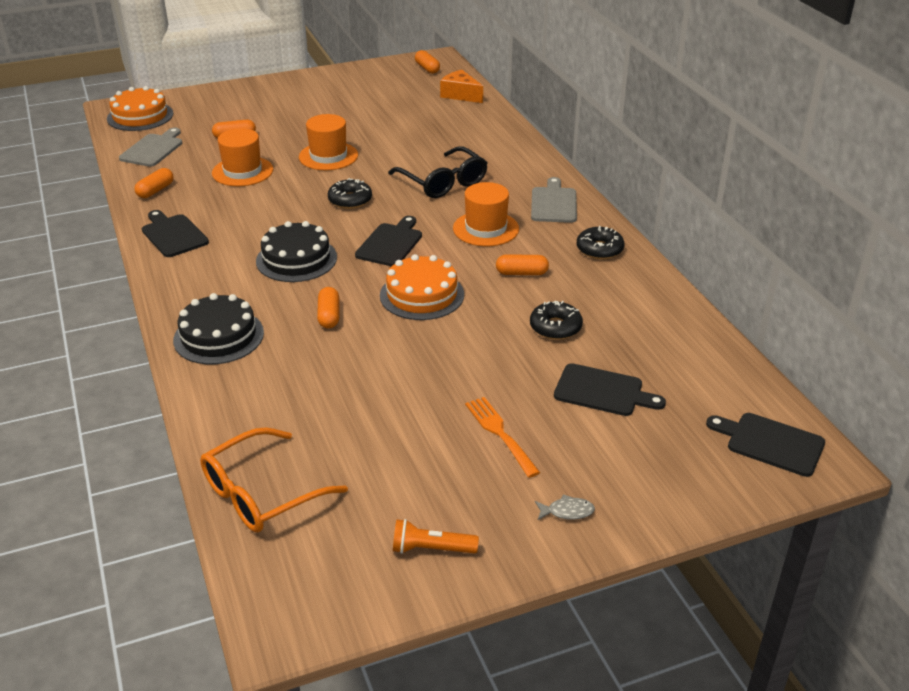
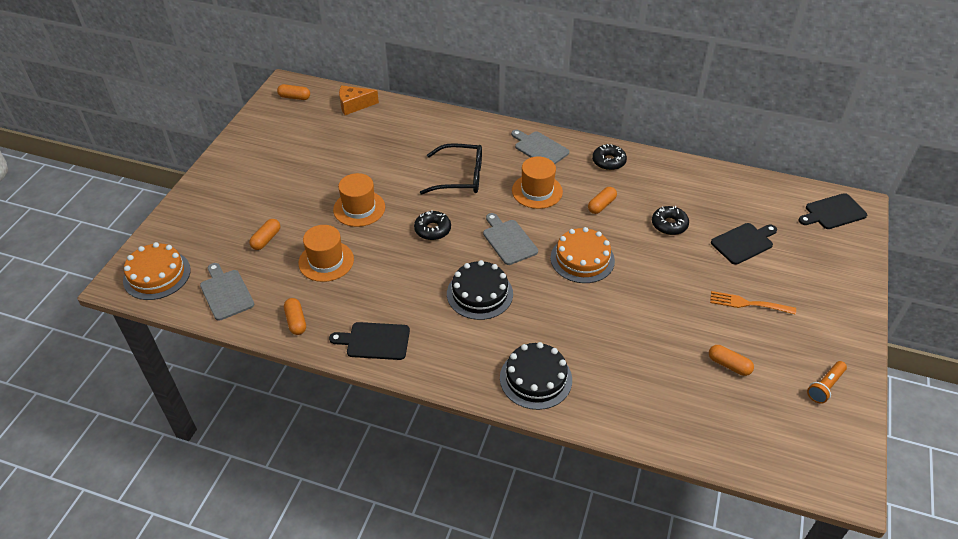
camera: 50 degrees left, 10 degrees up
orange glasses [200,427,348,532] -> none
orange capsule [317,287,339,329] -> orange capsule moved to [709,345,754,376]
black cutting board [355,216,422,266] -> grey cutting board [483,213,538,265]
grey fish [535,494,595,520] -> none

